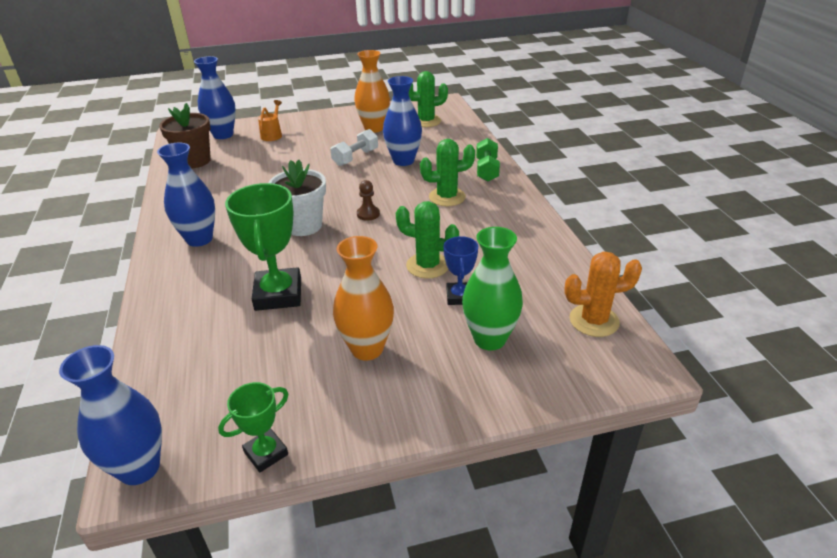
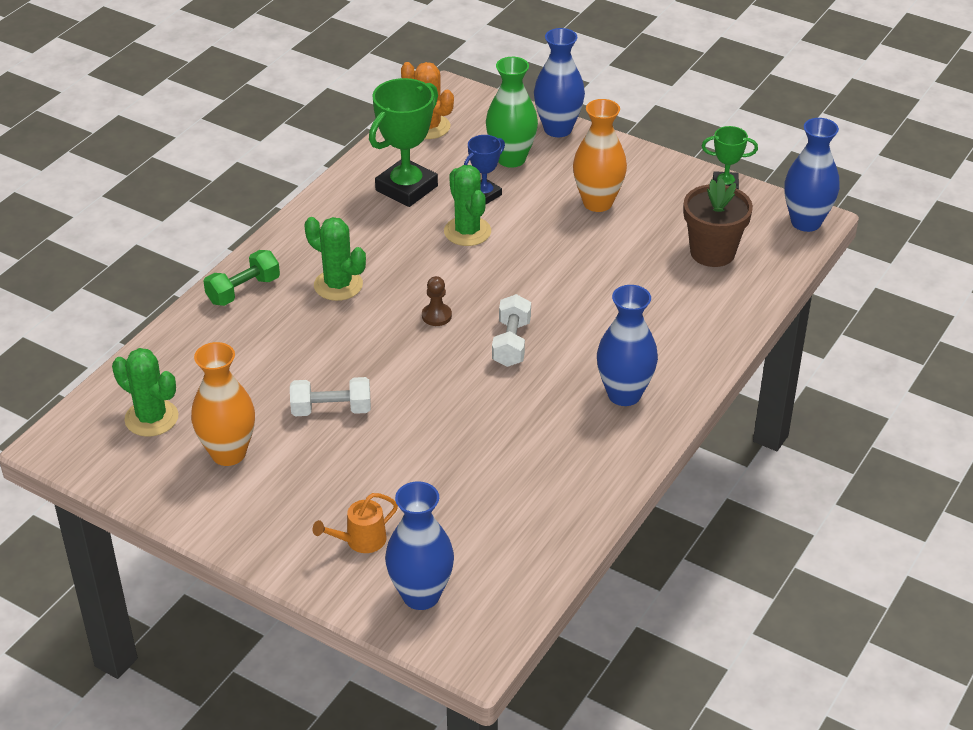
camera: 135 degrees left, 5 degrees up
brown flower pot [159,103,211,168] -> brown flower pot moved to [684,178,753,267]
green trophy [225,183,301,311] -> green trophy moved to [369,78,438,207]
white flower pot [268,160,326,236] -> white dumbbell [492,294,531,367]
blue vase [383,76,422,166] -> blue vase moved to [534,28,585,137]

